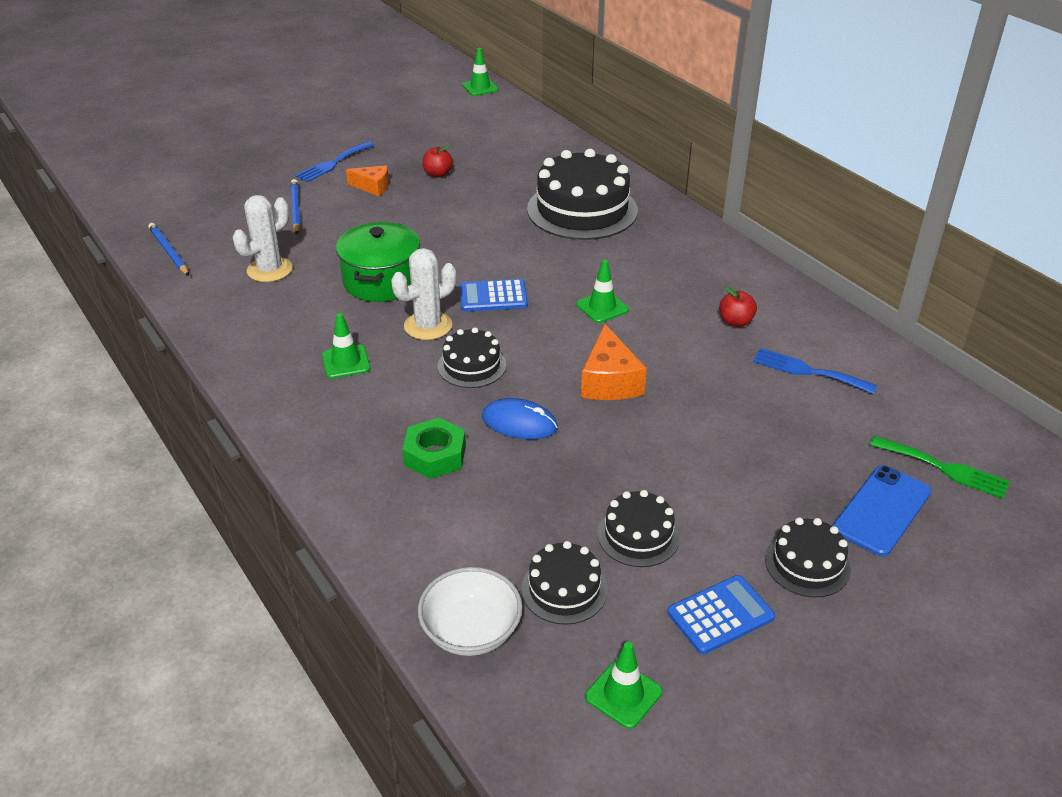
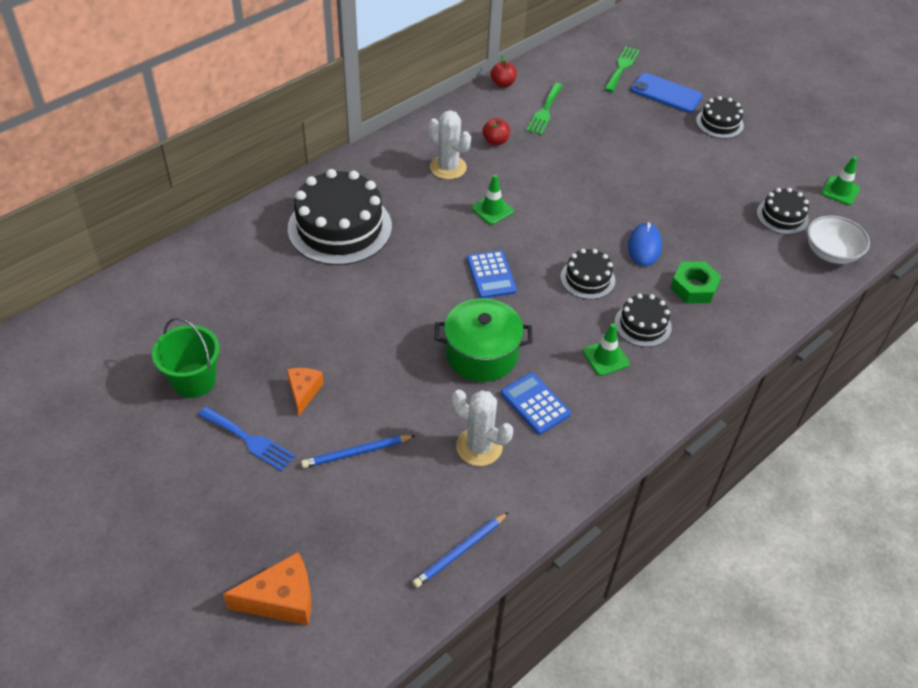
camera: 100 degrees left, 10 degrees up
white cactus [391,248,456,340] -> white cactus moved to [428,110,471,179]
red apple [423,146,453,177] -> red apple moved to [491,55,517,87]
green traffic cone [462,48,499,96] -> none
orange cheese [581,324,647,400] -> orange cheese moved to [223,552,311,625]
black cake [598,490,680,567] -> black cake moved to [615,293,672,347]
blue calculator [667,575,775,655] -> blue calculator moved to [501,373,571,435]
blue fork [753,348,877,394] -> green fork [526,83,563,135]
none -> green bucket [152,317,220,398]

